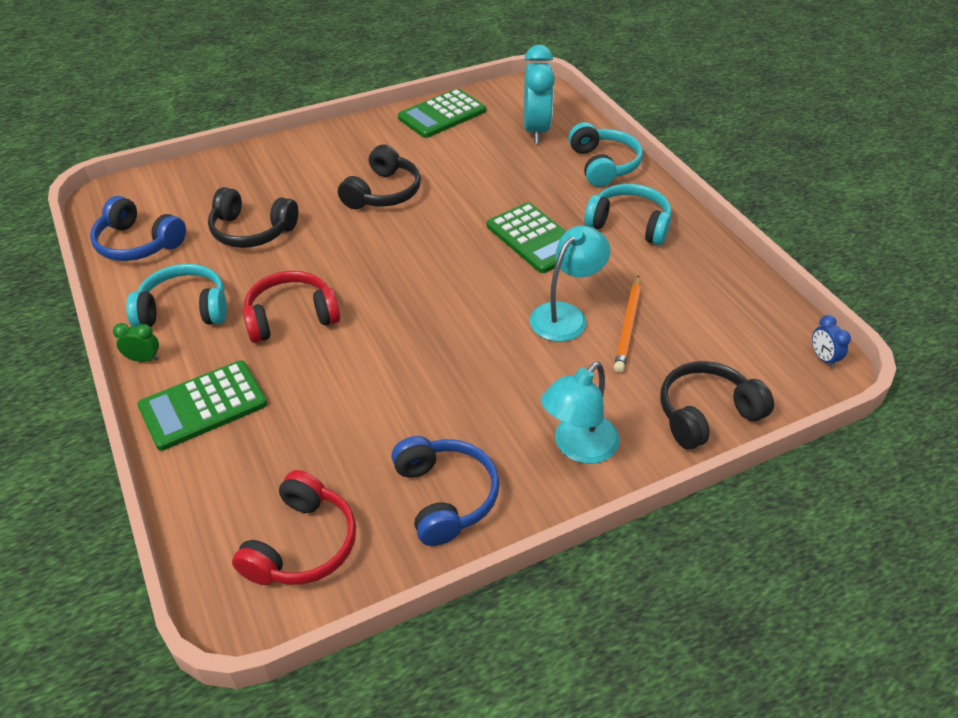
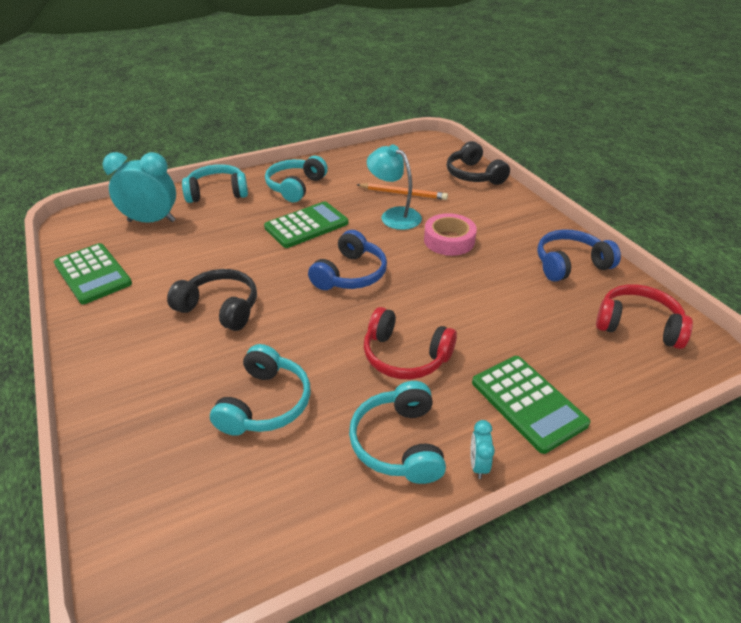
camera: 90 degrees left, 5 degrees down
blue headphones [90,196,186,261] -> blue headphones moved to [308,230,387,290]
green clock [113,323,159,362] -> turquoise clock [470,420,495,479]
black headphones [208,187,299,248] -> turquoise headphones [210,344,311,436]
red headphones [242,271,340,343] -> red headphones turned 45 degrees counterclockwise [364,307,457,379]
turquoise lamp [541,361,620,464] -> none
blue clock [812,315,851,368] -> none
none -> pink tape [424,213,477,256]

